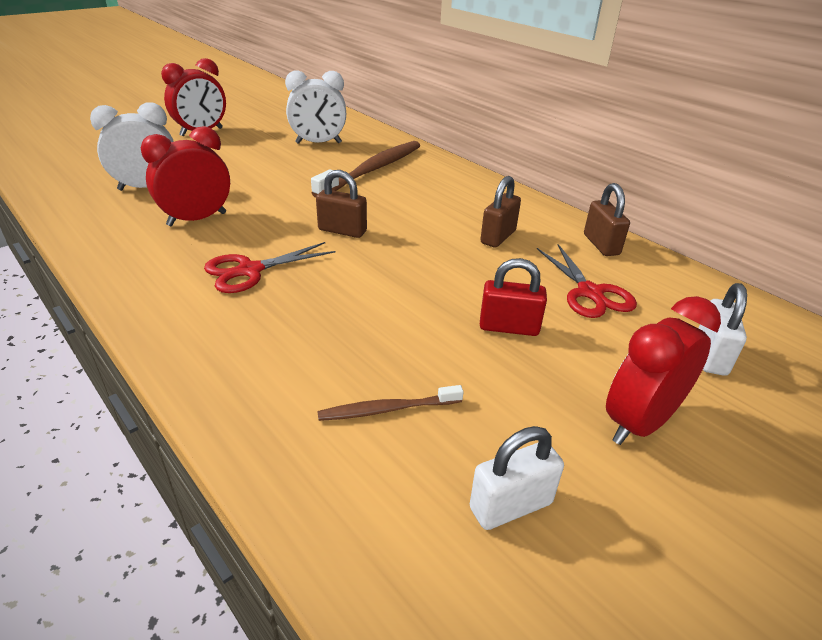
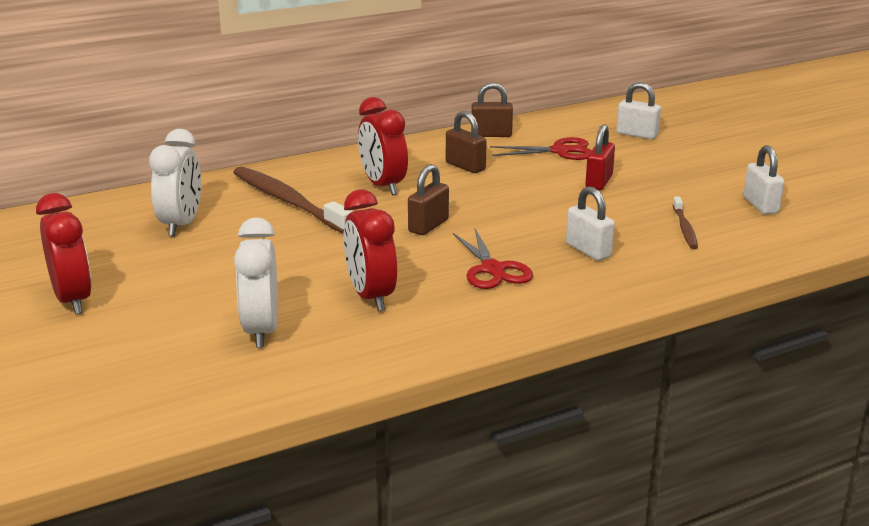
camera: 75 degrees left, 10 degrees down
red clock [606,296,721,445] -> red clock moved to [358,97,408,195]
none -> white padlock [566,186,615,261]

